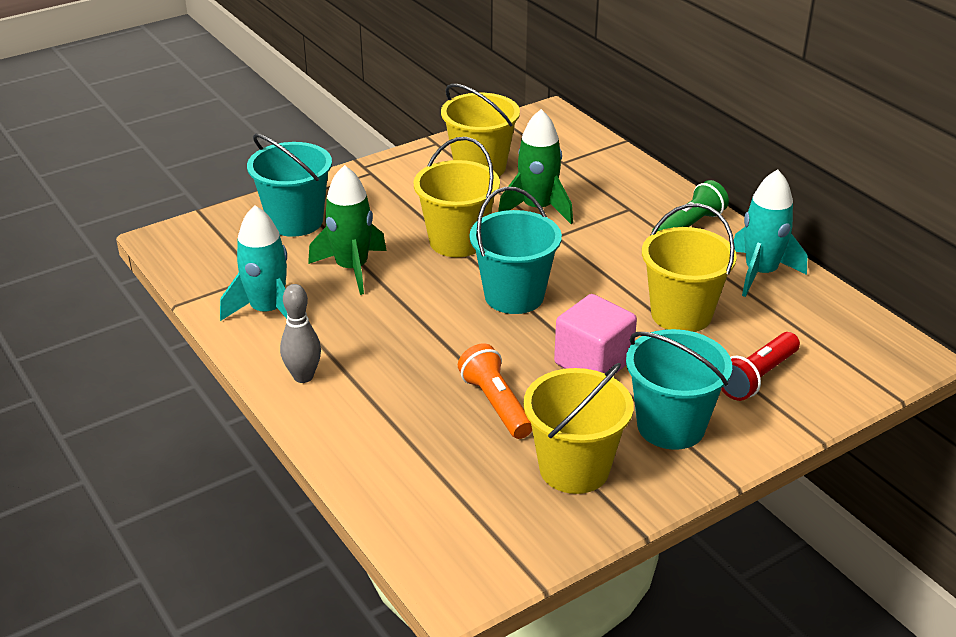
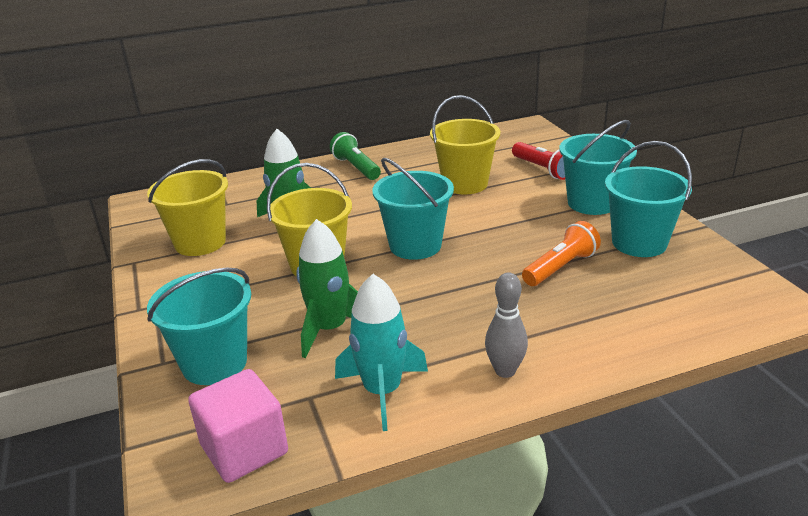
camera: 75 degrees left, 5 degrees down
orange flashlight [458,343,532,439] -> orange flashlight turned 150 degrees clockwise [522,221,601,286]
yellow bucket [523,363,634,494] -> turquoise bucket [605,141,692,257]
pink cube [554,294,637,373] -> pink cube moved to [188,369,288,483]
turquoise rocket [734,169,808,297] -> none

